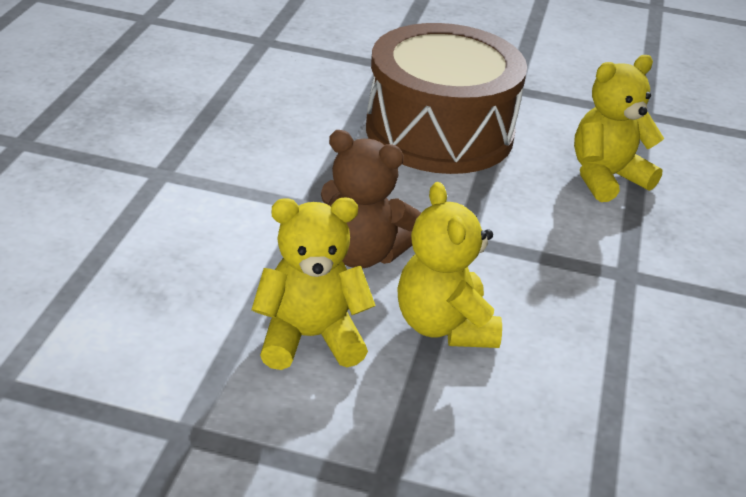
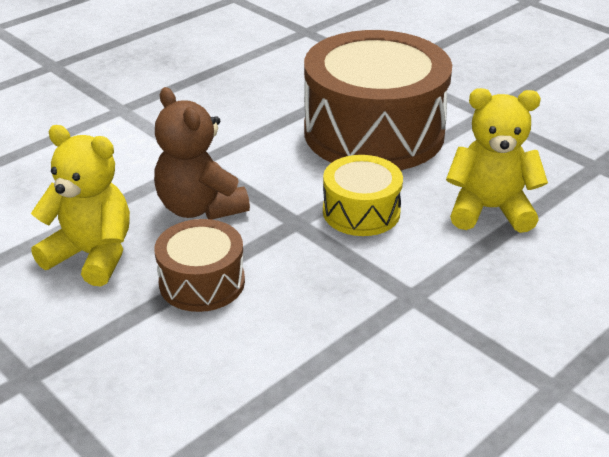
camera: 35 degrees right, 0 degrees up
yellow teddy bear [397,182,502,348] -> brown drum [154,219,245,312]
none -> yellow drum [323,155,403,236]

